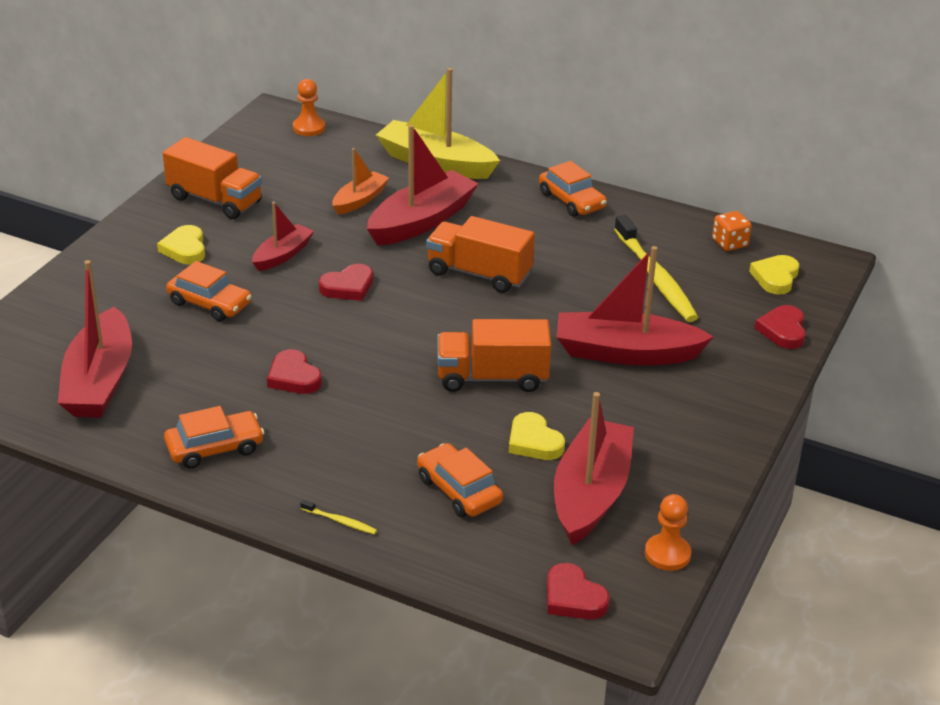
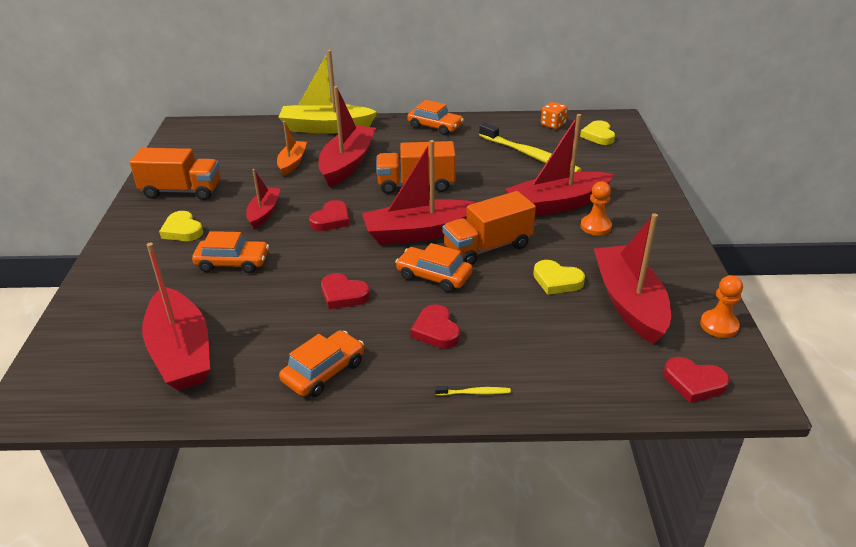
camera: 25 degrees left, 0 degrees up
orange pawn [293,79,325,136] -> orange pawn moved to [580,181,612,235]
orange car [417,443,503,517] -> orange car moved to [395,243,473,292]
red heart [755,305,806,349] -> red heart moved to [411,304,460,348]
none -> red boat [362,140,476,245]

